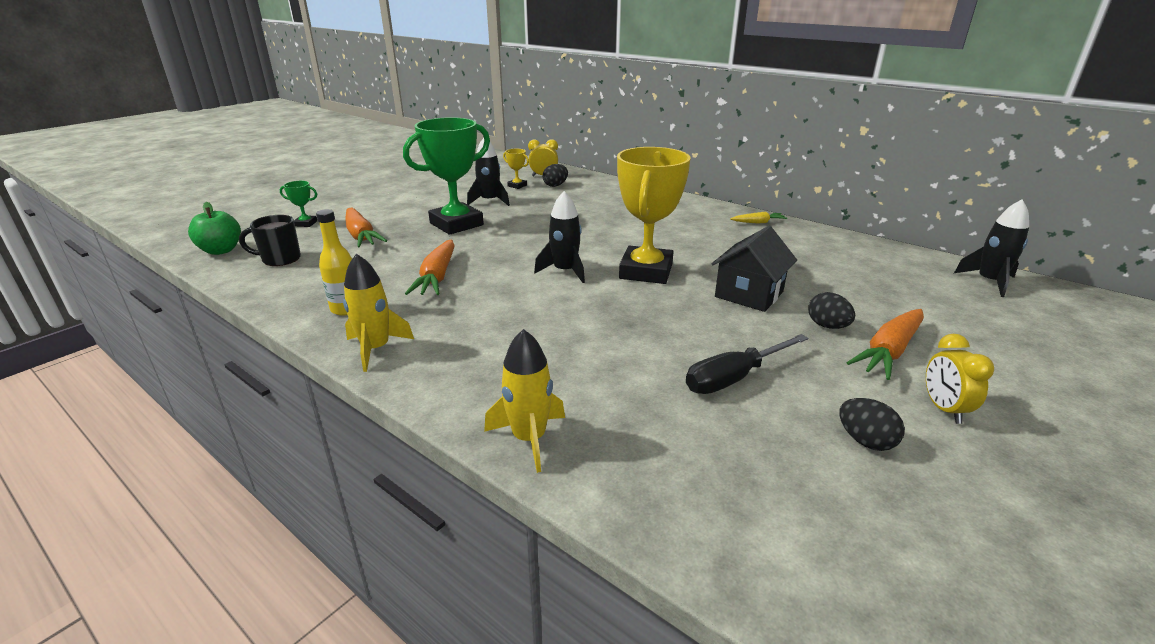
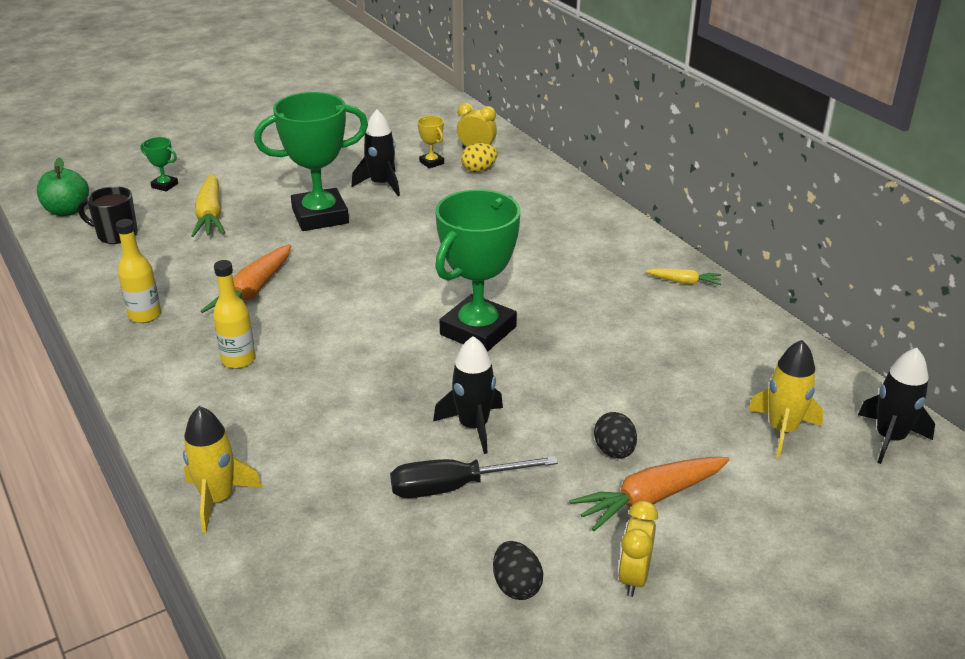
camera: 20 degrees right, 5 degrees up
yellow rocket [343,254,414,372] -> yellow rocket moved to [748,340,824,458]
orange carrot [345,207,387,248] -> yellow carrot [191,174,225,237]
black rocket [534,191,585,283] -> black rocket moved to [433,336,503,454]
black egg [543,164,568,187] -> yellow egg [461,143,498,172]
yellow trophy [617,147,690,284] -> green trophy [435,189,521,352]
black house [711,226,797,312] -> none
none -> yellow bottle [213,260,256,369]

